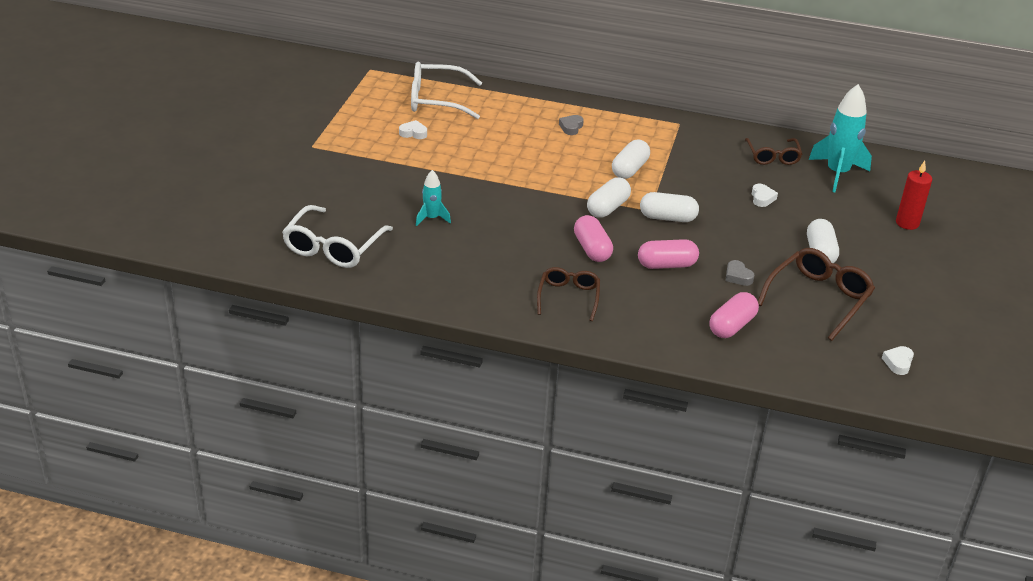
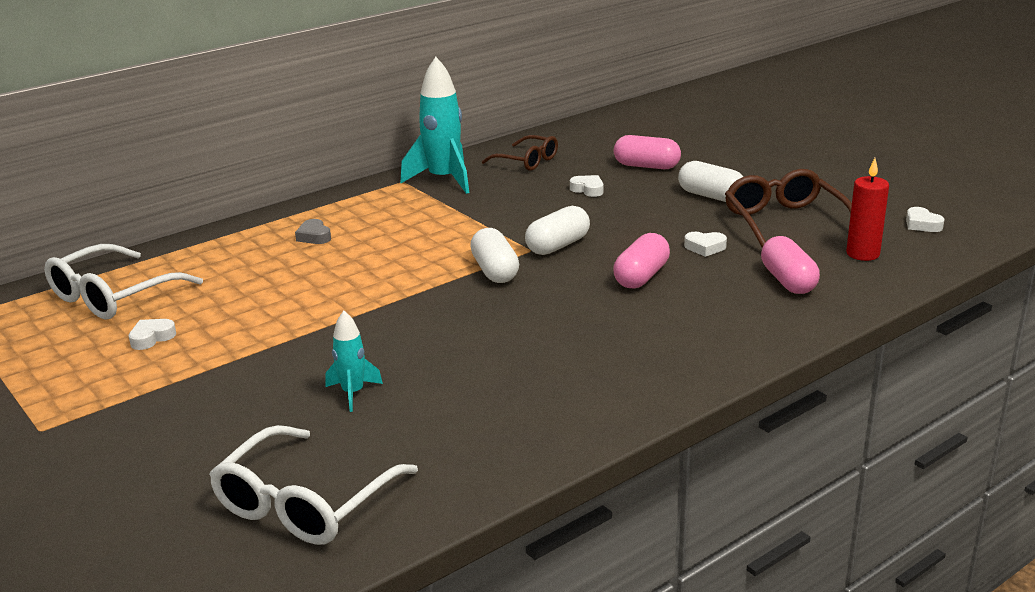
camera: 50 degrees left, 10 degrees down
white glasses [282,205,393,268] -> white glasses turned 60 degrees clockwise [209,425,418,545]
brown glasses [537,267,600,321] -> none
pink capsule [574,215,613,262] -> pink capsule moved to [614,135,681,169]
white capsule [612,140,650,179] -> none
grey heart [725,260,754,286] -> white heart [684,232,727,257]
turquoise rocket [809,84,872,192] -> turquoise rocket moved to [400,57,469,194]
red candle [896,161,932,230] -> red candle moved to [846,158,889,261]

